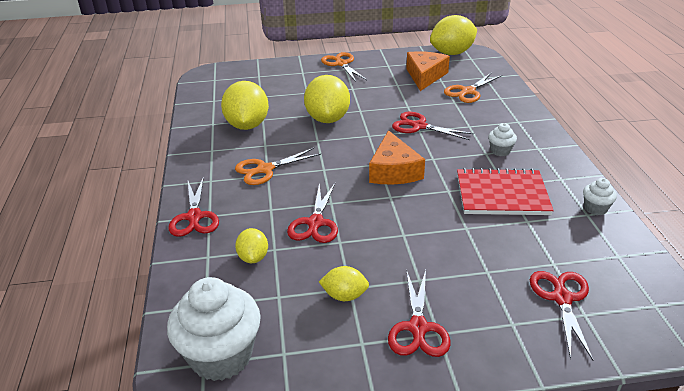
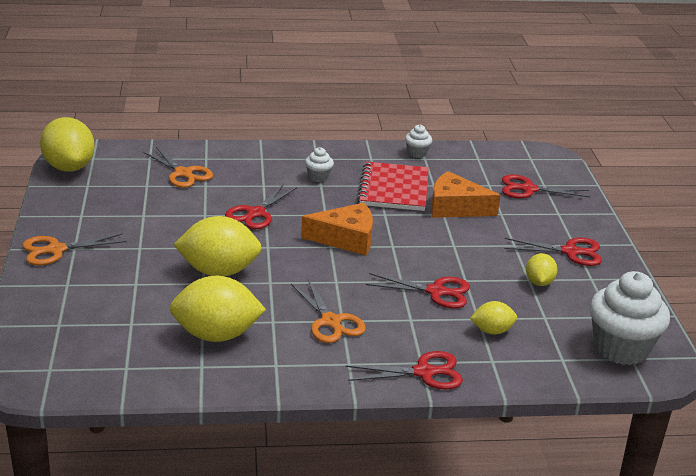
camera: 90 degrees left, 5 degrees down
orange cheese [406,51,450,91] -> orange cheese moved to [431,171,501,218]

